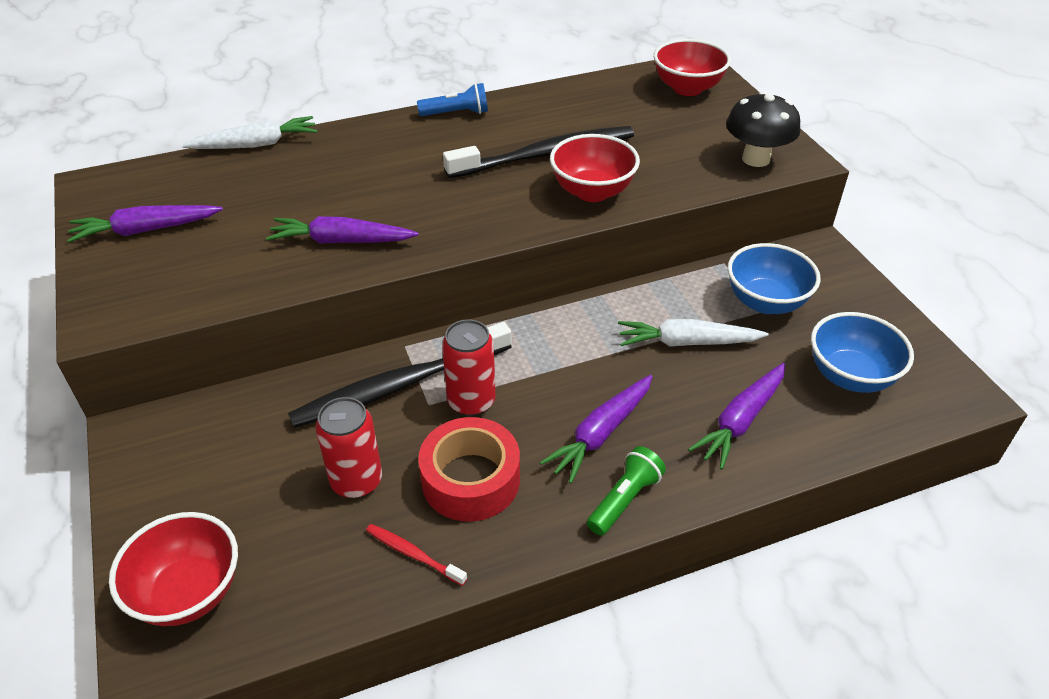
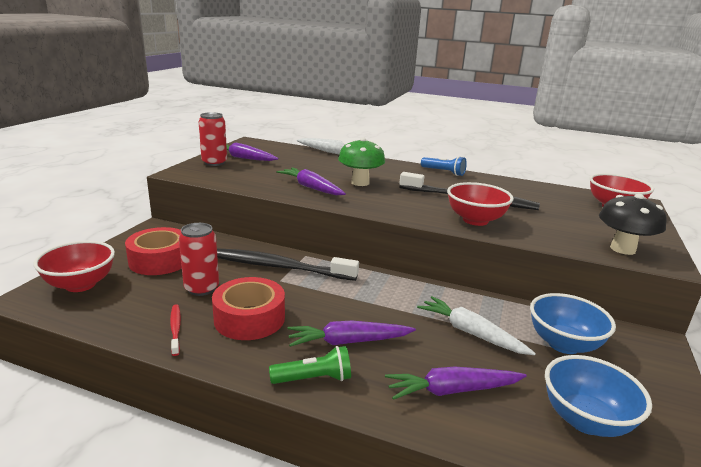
camera: 40 degrees right, 20 degrees down
red can [442,320,496,416] -> red can moved to [198,112,227,166]
none -> red tape [125,227,182,275]
none -> green mushroom [338,137,385,186]

